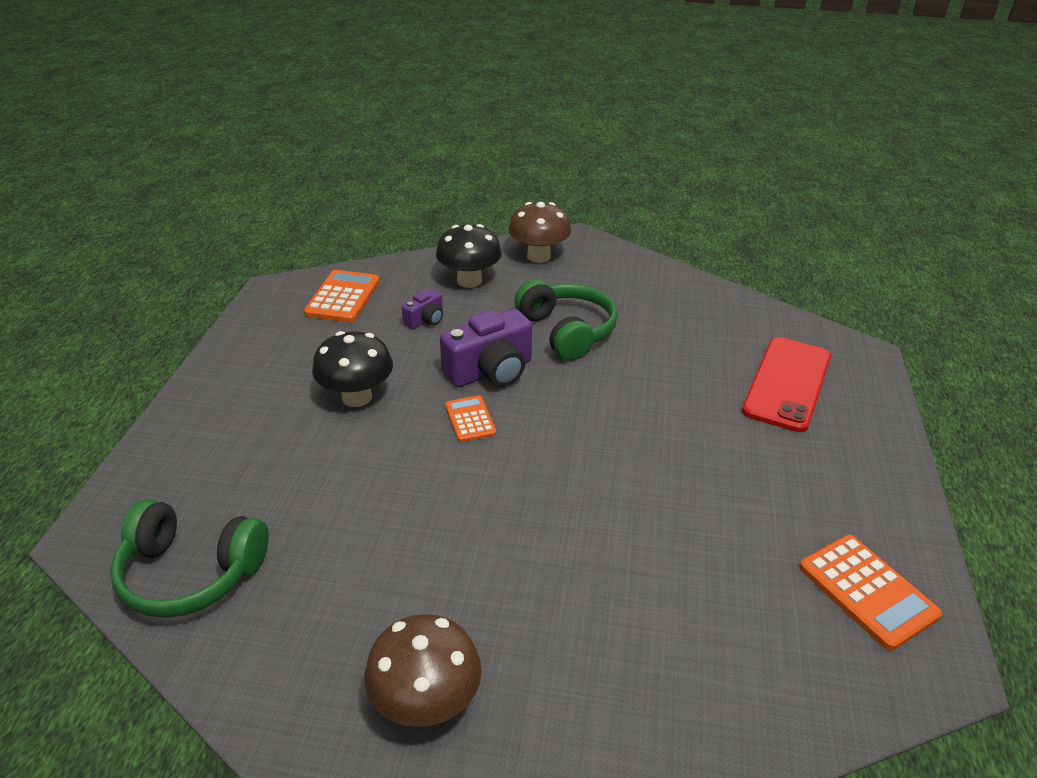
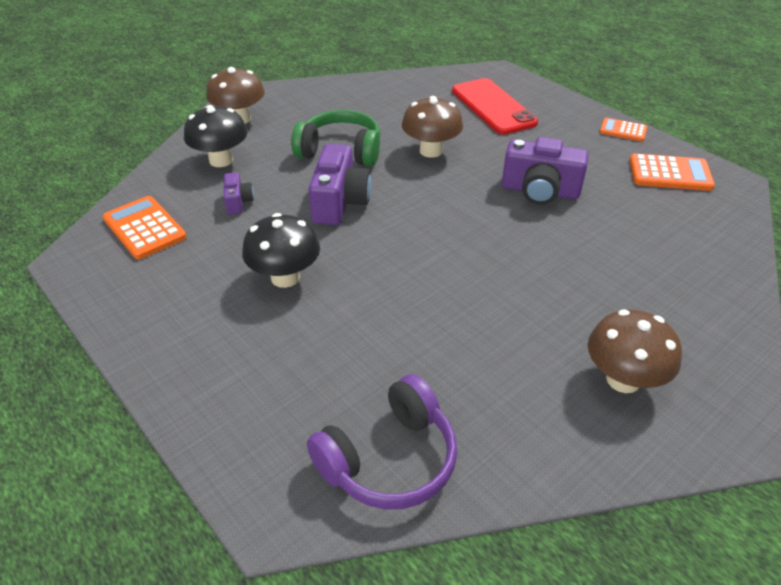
camera: 50 degrees left, 5 degrees up
green headphones [110,499,269,618] -> purple headphones [307,374,458,509]
orange calculator [445,395,496,442] -> orange calculator moved to [600,118,647,142]
none -> brown mushroom [402,96,463,158]
none -> purple camera [502,137,589,205]

